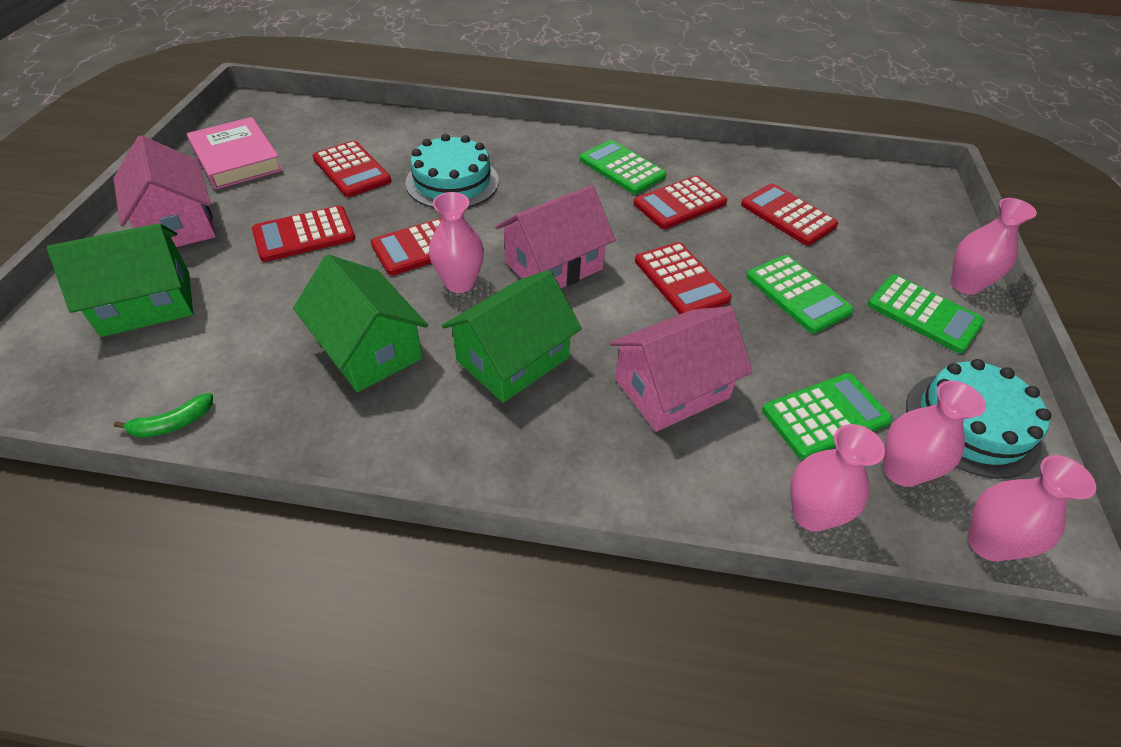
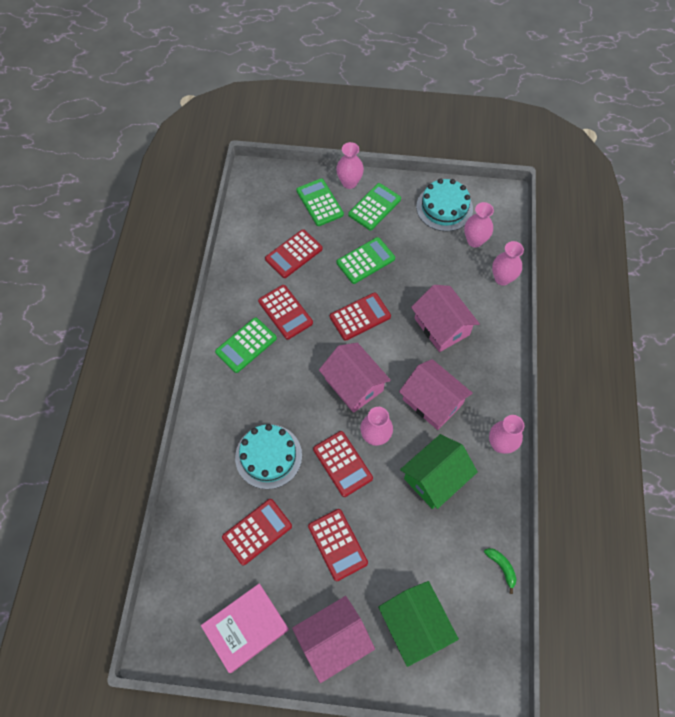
camera: 90 degrees left, 15 degrees up
green house [442,270,582,403] -> pink house [399,359,473,430]
green calculator [762,373,892,459] -> green calculator moved to [296,178,344,226]
pink vase [967,455,1096,562] -> pink vase moved to [489,415,524,454]

